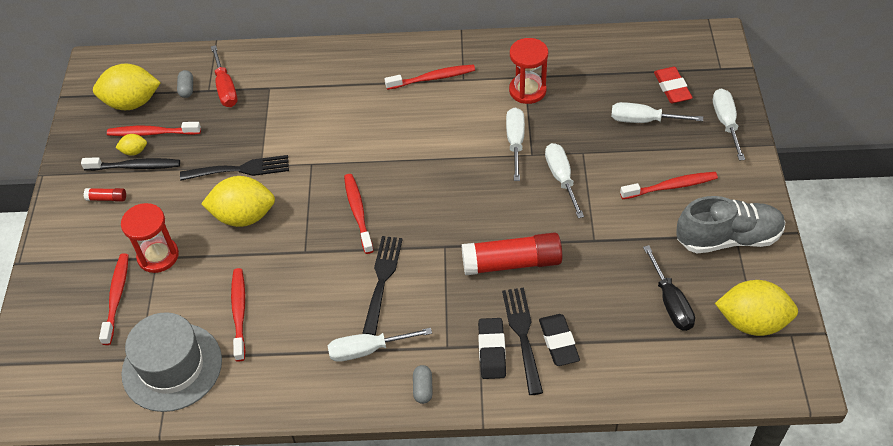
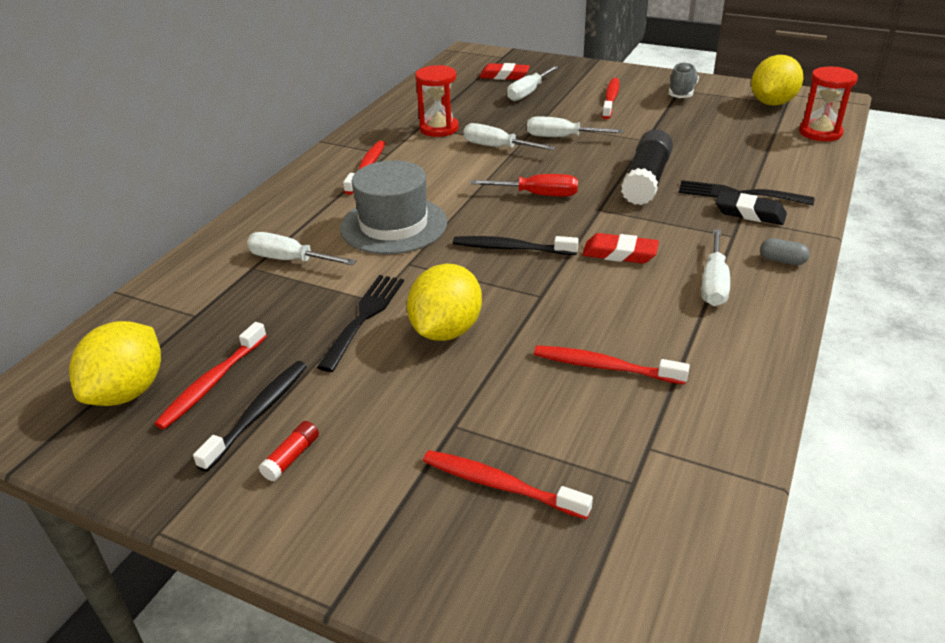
camera: 65 degrees left, 15 degrees down
yellow lemon [115,134,147,156] -> none
red hourglass [121,203,179,273] -> red hourglass moved to [799,67,858,141]
grey hat [121,312,222,412] -> grey hat moved to [340,160,447,254]
grey capsule [177,70,193,98] -> none
red screwdriver [211,45,238,107] -> red screwdriver moved to [470,174,578,197]
red toothbrush [344,174,374,254] -> black toothbrush [453,236,579,255]
black fork [362,236,403,335] -> red eraser [582,233,659,264]
red glue stick [462,232,562,275] -> black glue stick [621,129,673,205]
black eraser [539,314,580,366] -> none
black screwdriver [643,245,695,331] -> none
grey shoe [676,196,785,253] -> grey shoe [669,62,699,98], size x0.66
white screwdriver [713,88,745,161] -> white screwdriver moved to [247,232,357,265]

